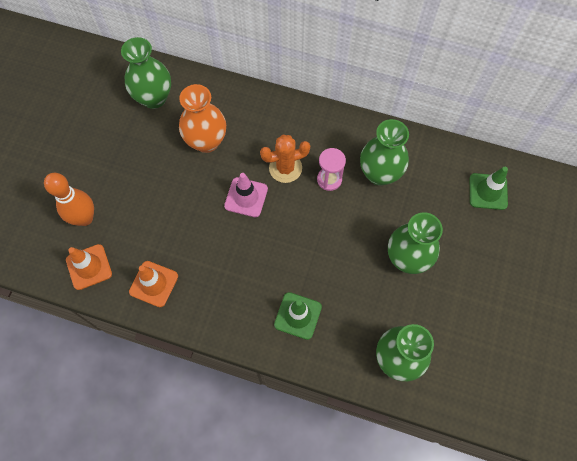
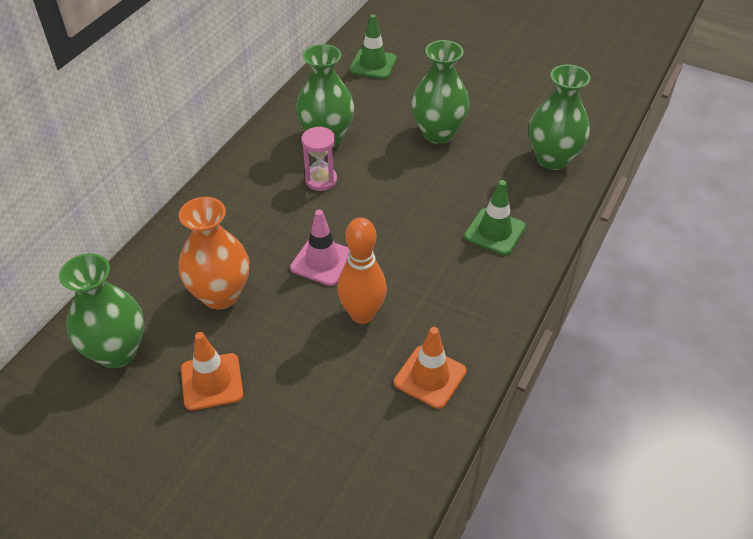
camera: 80 degrees left, 20 degrees down
orange bowling pin [44,173,94,226] -> orange bowling pin moved to [337,217,387,324]
orange traffic cone [66,244,112,290] -> orange traffic cone moved to [181,332,243,411]
orange cactus [260,135,310,183] -> none

